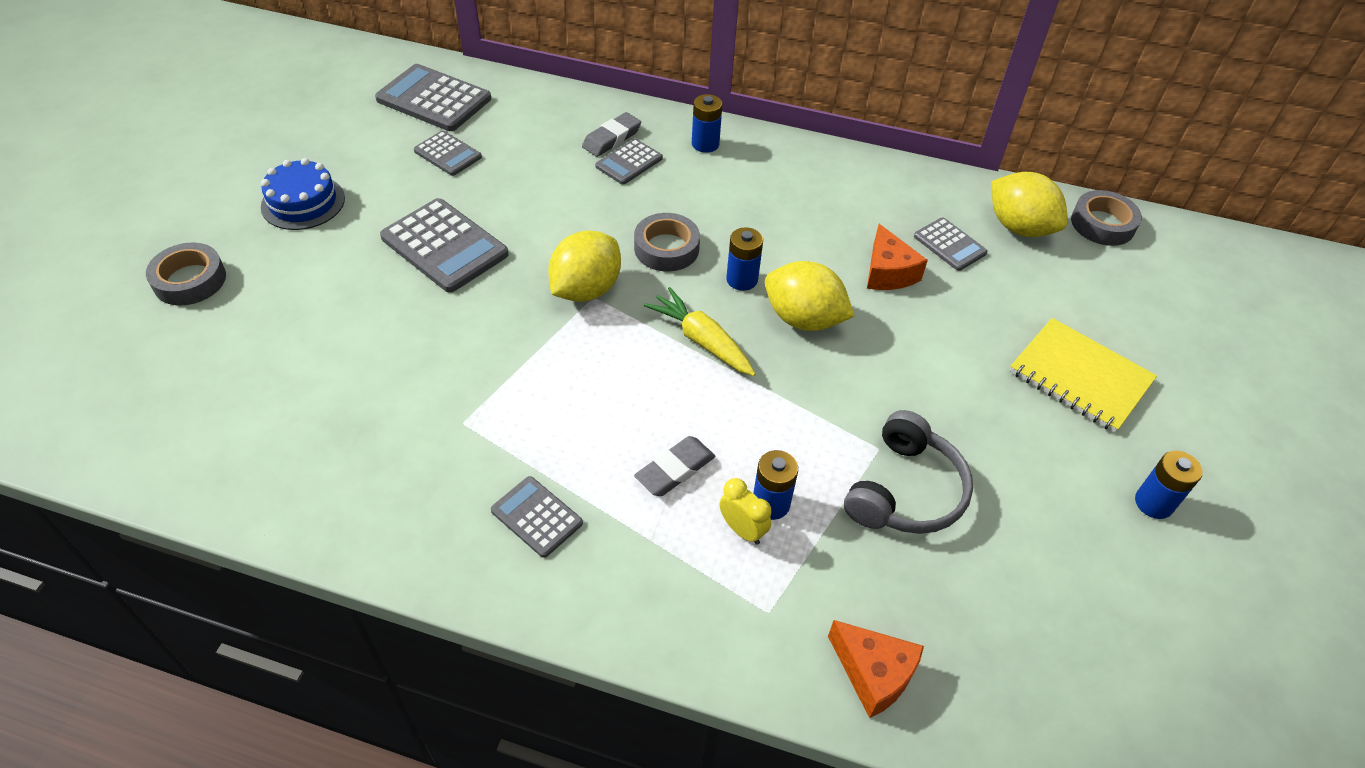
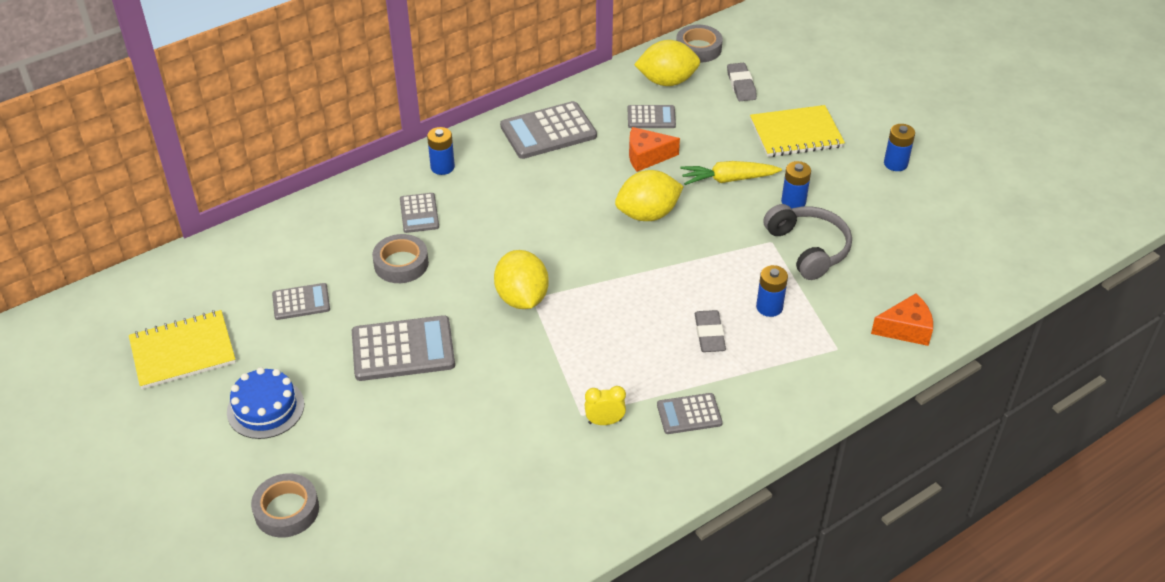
camera: 50 degrees left, 5 degrees down
grey calculator [375,64,491,131] -> grey calculator moved to [500,101,597,159]
grey eraser [582,112,641,157] -> grey eraser moved to [727,63,757,101]
grey tape [634,213,700,271] -> grey tape moved to [372,234,429,283]
yellow carrot [644,287,756,376] -> yellow carrot moved to [680,161,782,185]
yellow clock [719,478,772,545] -> yellow clock moved to [584,386,626,425]
blue battery [726,227,763,291] -> blue battery moved to [781,161,811,209]
orange cheese [867,224,928,290] -> orange cheese turned 150 degrees clockwise [629,127,680,172]
none -> yellow notebook [129,310,236,389]

